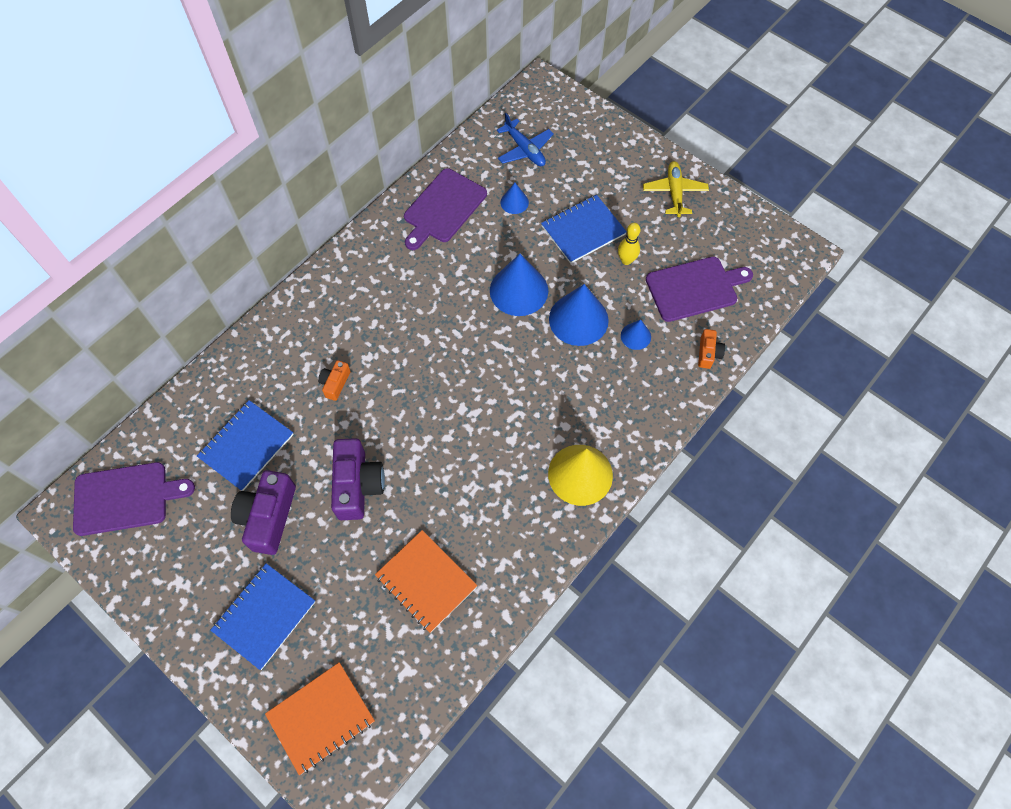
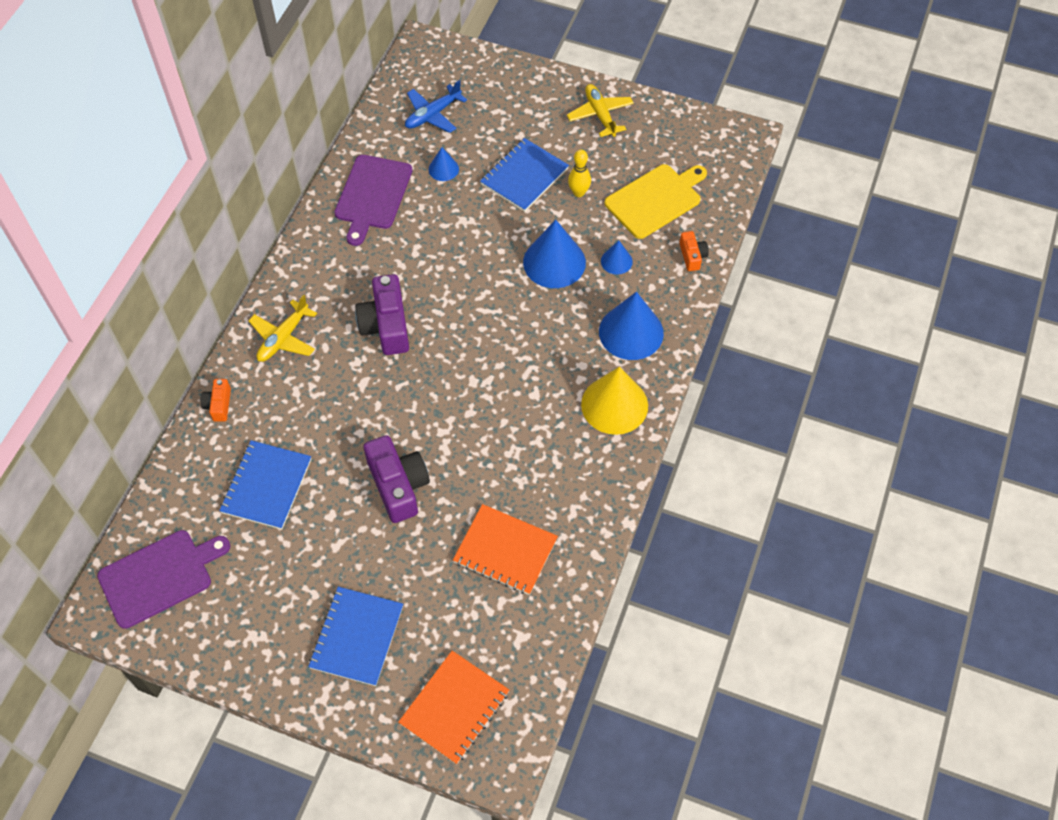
camera: 20 degrees left, 5 degrees down
purple camera [231,470,296,555] -> purple camera moved to [355,274,409,355]
orange camera [318,360,351,401] -> orange camera moved to [201,379,231,422]
blue cone [490,254,548,316] -> blue cone moved to [599,292,664,360]
blue plane [497,113,554,166] -> blue plane turned 105 degrees clockwise [405,80,467,133]
purple cutting board [646,257,753,322] -> yellow cutting board [605,164,707,239]
none -> yellow plane [249,295,317,362]

